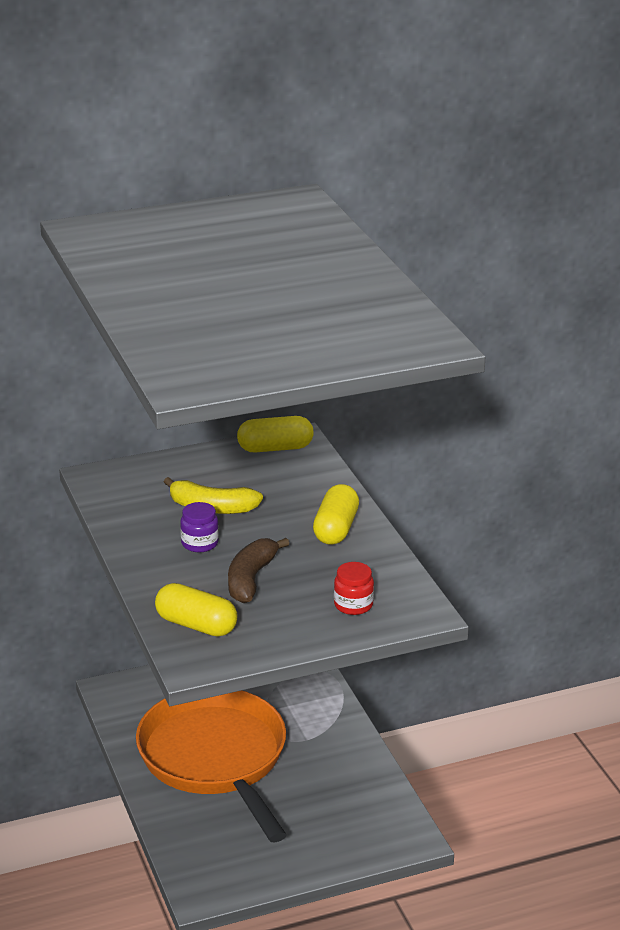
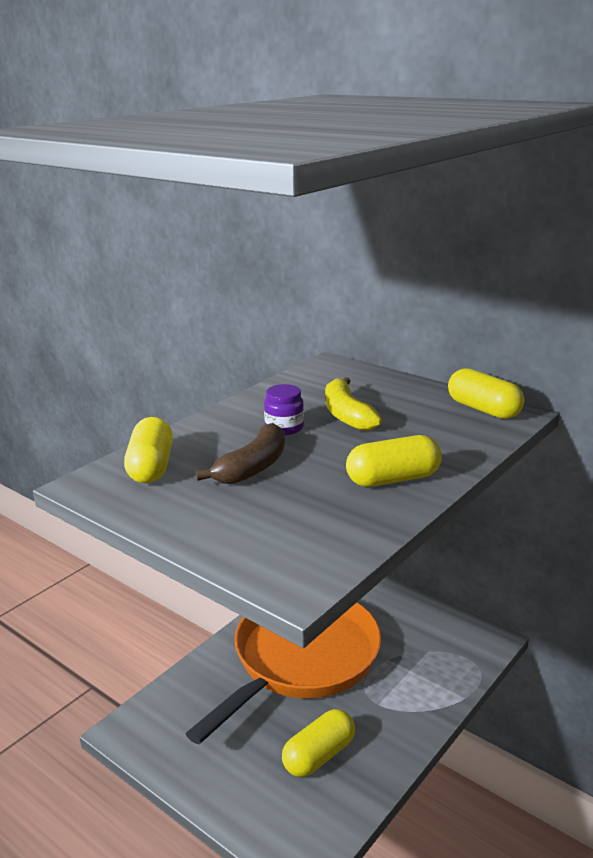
camera: 60 degrees right, 5 degrees down
brown banana [228,538,289,603] -> brown banana turned 135 degrees clockwise [195,423,285,484]
red jar [334,562,374,615] -> none
none -> yellow capsule [282,709,355,777]

